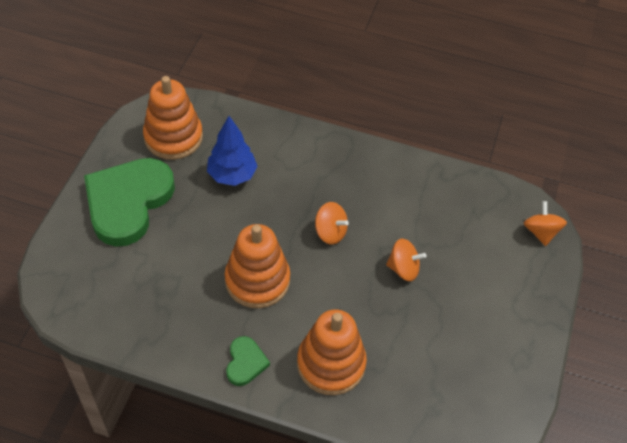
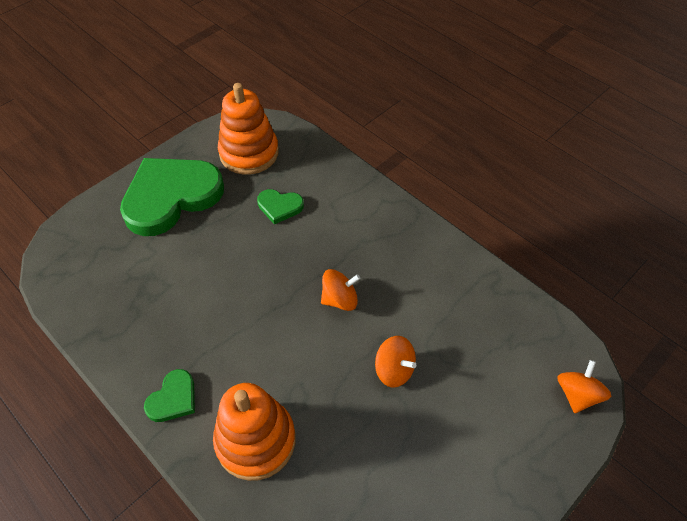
camera: 30 degrees right, 0 degrees up
blue tree [207,116,258,186] -> green heart [257,189,304,224]
orange stacking toy [225,224,290,308] -> none
orange spinning top [315,202,349,244] -> orange spinning top turned 75 degrees counterclockwise [321,269,360,311]

